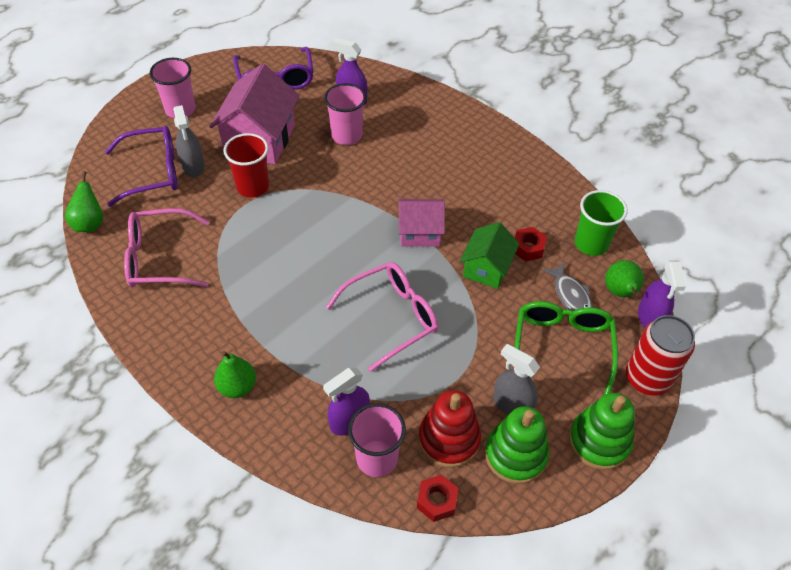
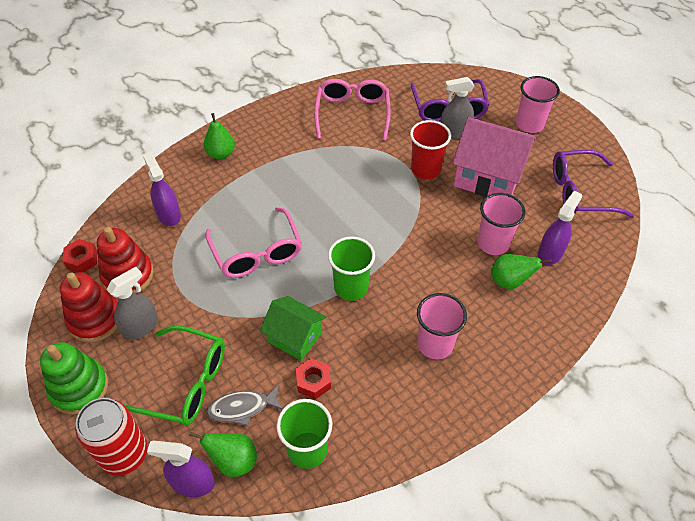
camera: 100 degrees right, 0 degrees up
green pear [65,171,103,232] -> green pear moved to [491,254,552,289]
pink cup [348,403,406,477] -> pink cup moved to [417,293,467,359]
pink house [398,199,445,247] -> green cup [328,236,375,301]
green stacking toy [485,406,549,484] -> red stacking toy [60,272,118,343]

